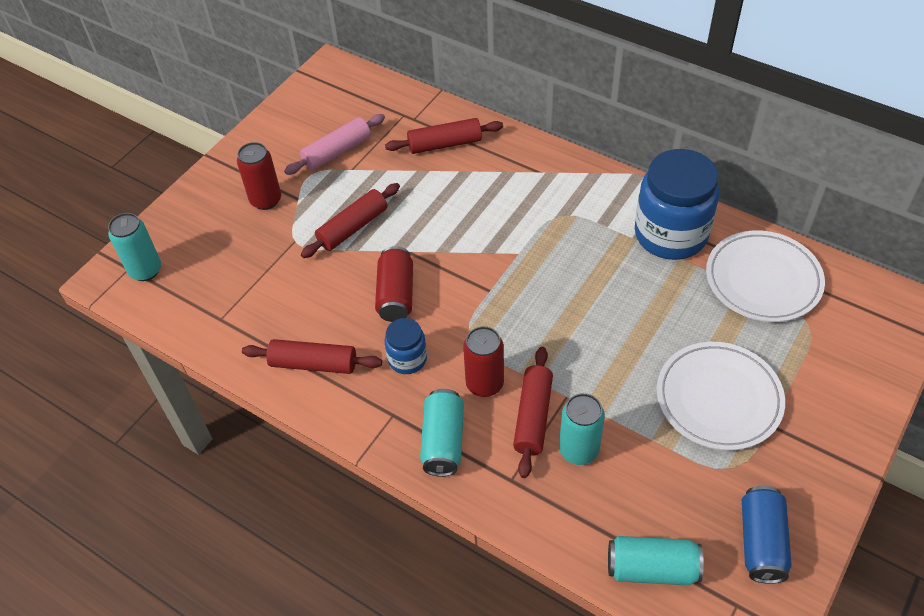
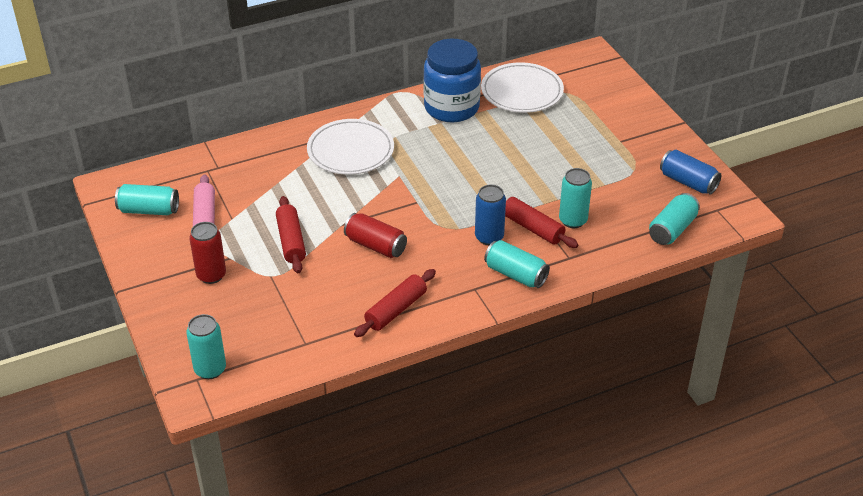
camera: 60 degrees left, 10 degrees down
blue jar [384,318,427,374] -> none
red rolling pin [385,118,503,154] -> none
red can [463,326,504,397] -> blue can [475,185,506,245]
white plate [657,342,785,451] -> white plate moved to [307,119,394,175]
none -> turquoise can [115,184,179,215]

